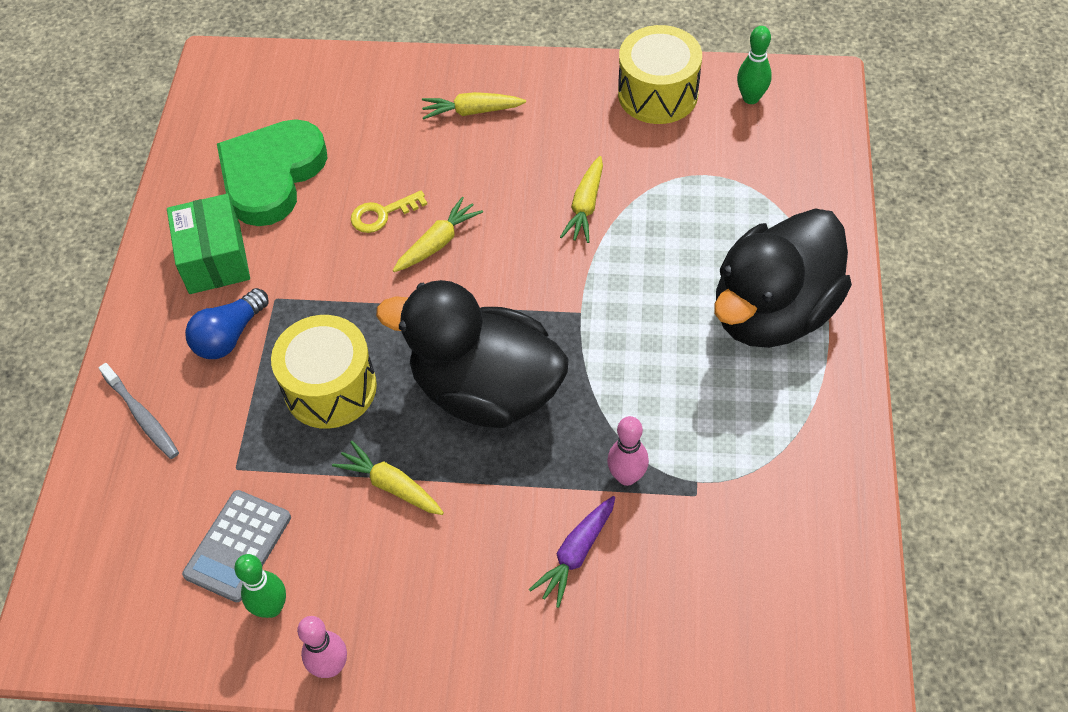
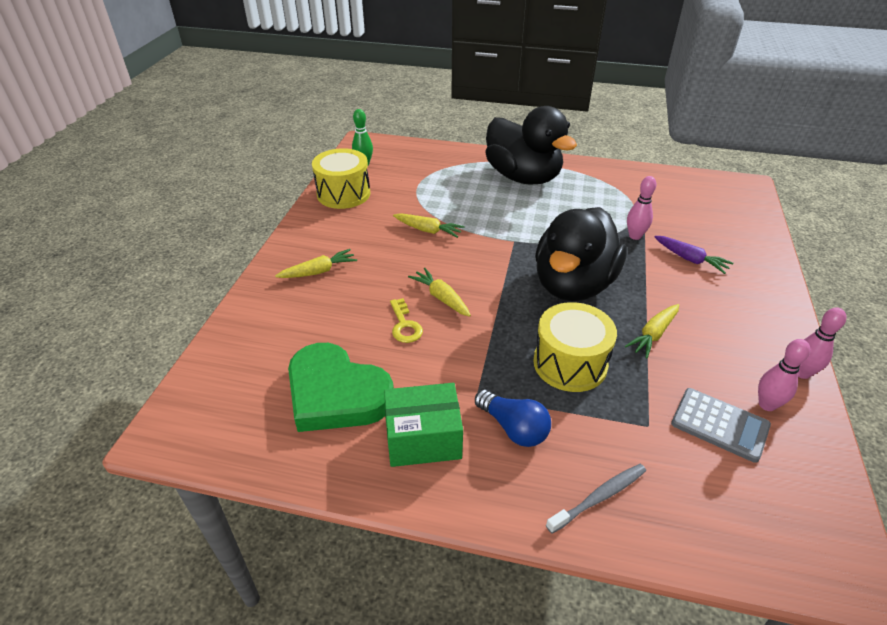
camera: 85 degrees left, 15 degrees down
green bowling pin [234,554,286,618] -> pink bowling pin [758,339,810,411]
yellow carrot [422,92,526,120] -> yellow carrot turned 120 degrees counterclockwise [275,249,357,278]

